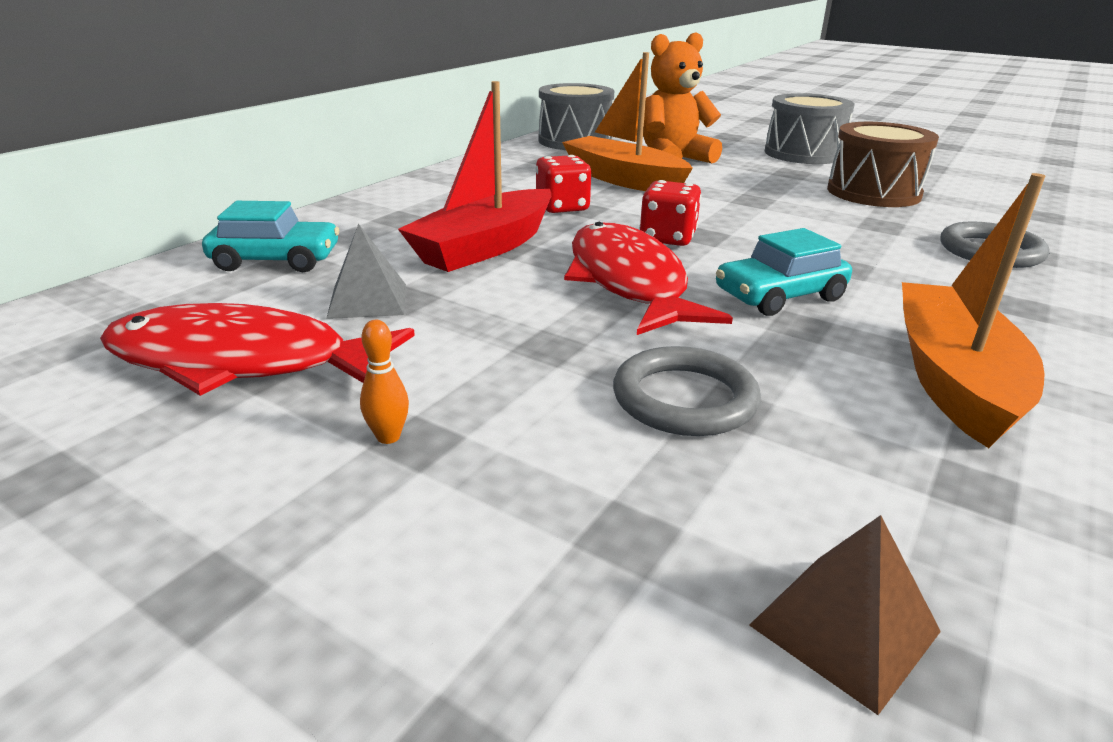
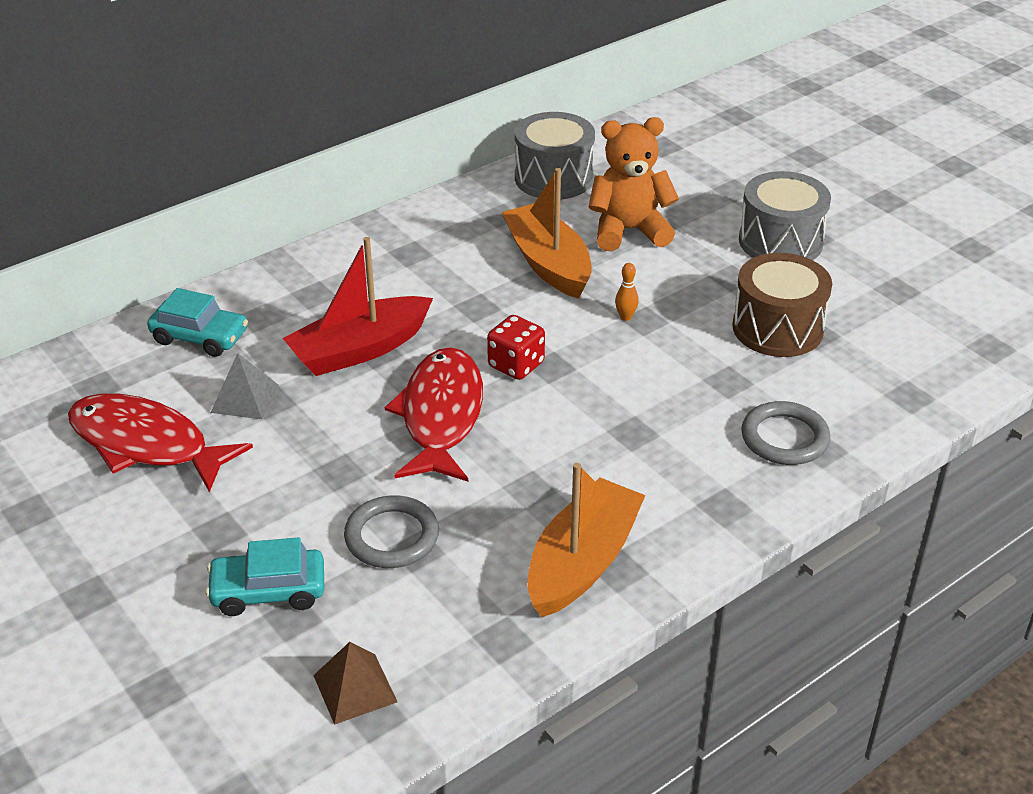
camera: 20 degrees right, 10 degrees up
orange bowling pin [360,320,409,444] -> orange bowling pin moved to [615,263,639,321]
red dice [536,155,592,213] -> none
turquoise car [716,228,852,316] -> turquoise car moved to [206,537,324,616]

